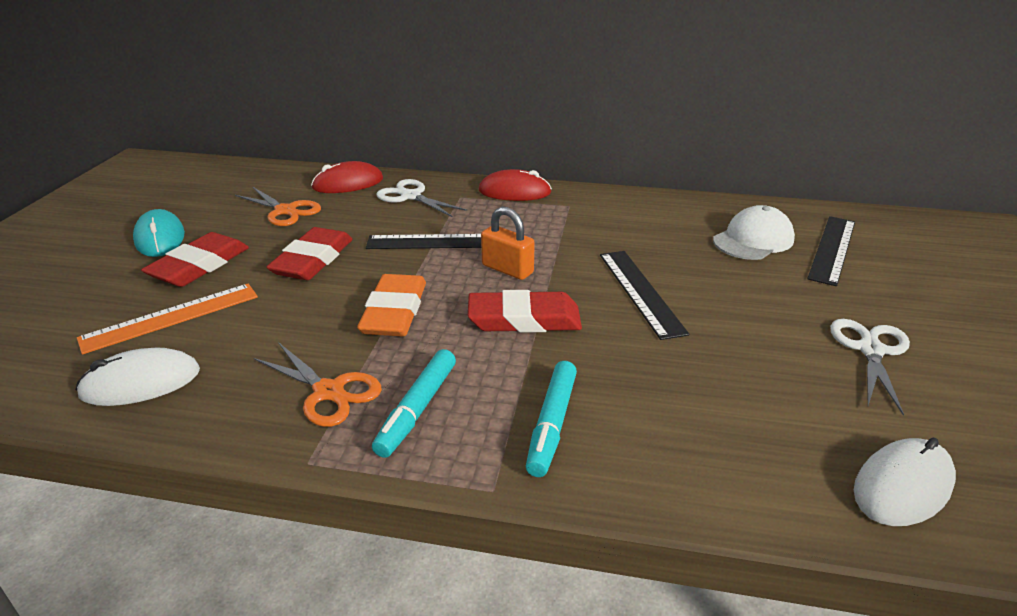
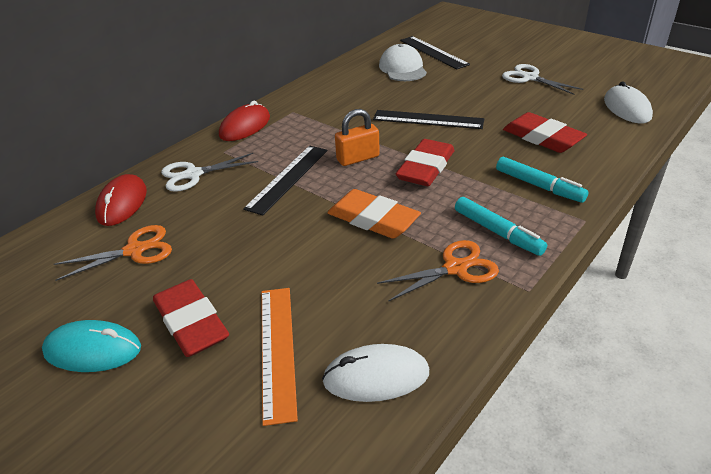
camera: 60 degrees left, 5 degrees up
white mouse [76,347,200,406] -> white mouse turned 75 degrees clockwise [322,344,429,402]
red eraser [266,227,352,280] -> red eraser moved to [503,112,587,153]

